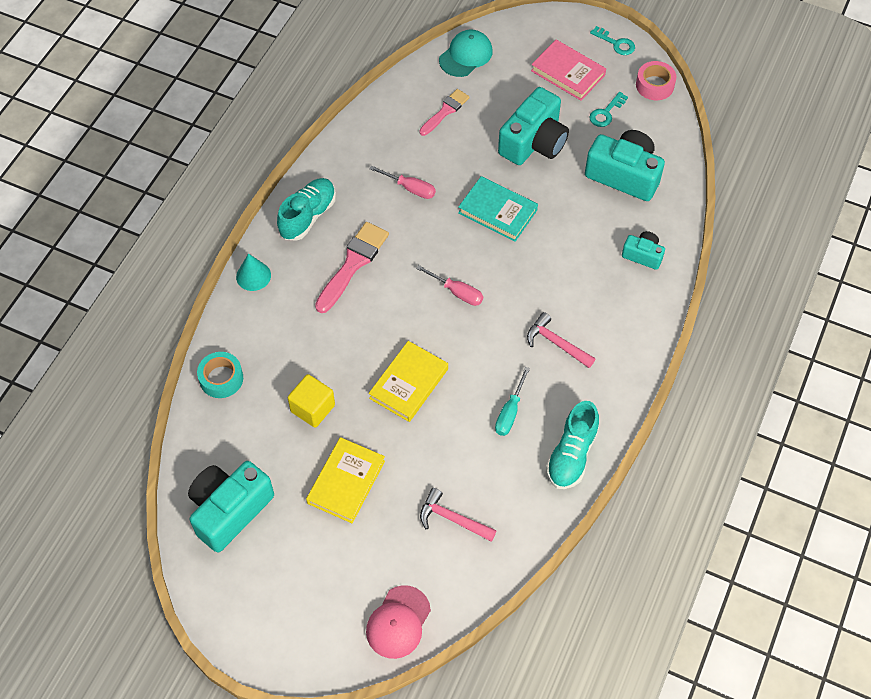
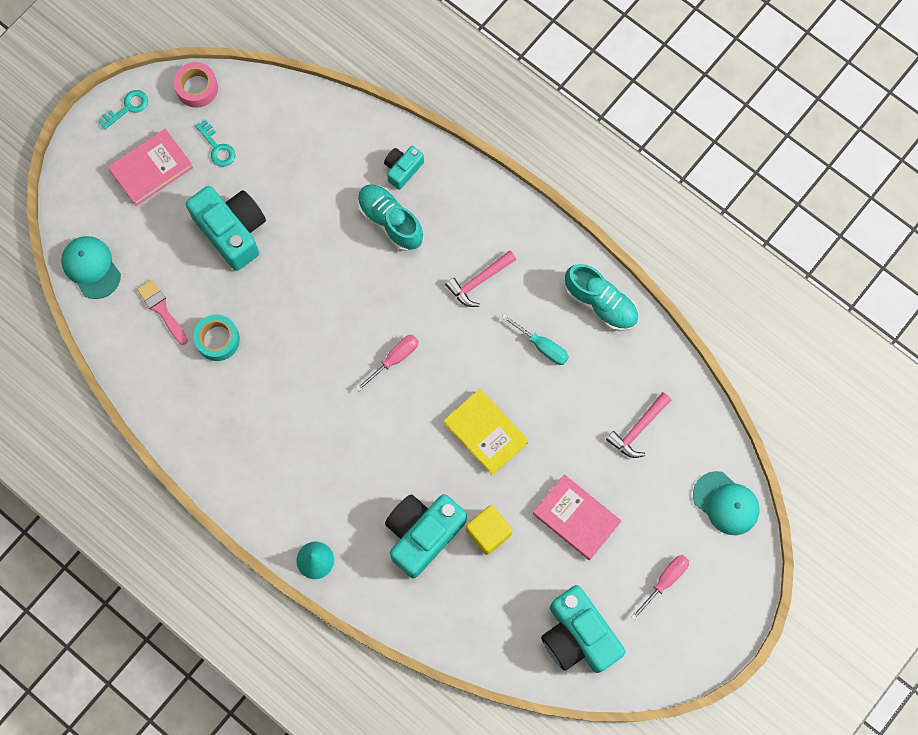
camera: 75 degrees left, 15 degrees up
turquoise tape [197,352,243,398] -> turquoise tape moved to [193,314,240,361]
turquoise shoe [277,178,336,241] -> turquoise shoe moved to [357,185,423,251]
yellow book [306,437,385,523] -> pink book [533,474,621,560]
pink brush [315,222,389,313] -> none
pink cap [366,585,431,659] -> turquoise cap [693,471,760,535]
pink screwdriver [369,165,436,199] -> pink screwdriver moved to [631,555,689,620]
turquoise book [458,176,538,242] -> none
turquoise camera [585,130,665,201] -> turquoise camera moved to [385,494,467,578]

